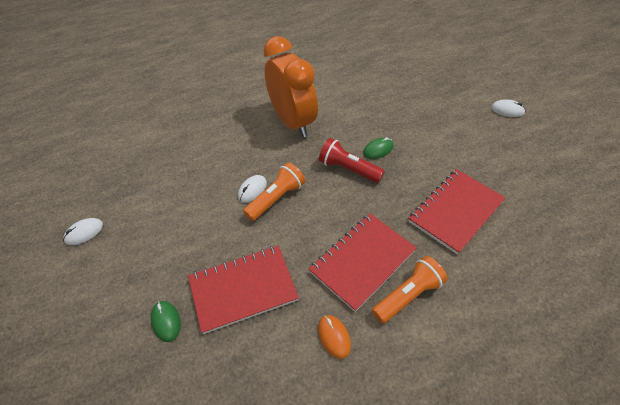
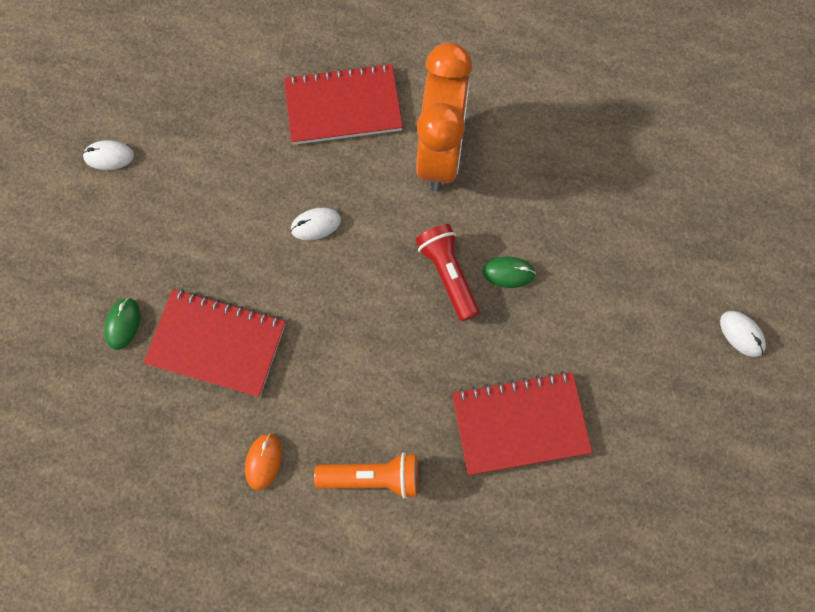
camera: 35 degrees right, 20 degrees up
orange flashlight [243,162,305,221] -> none
red notebook [309,214,417,312] -> red notebook moved to [284,63,403,145]

